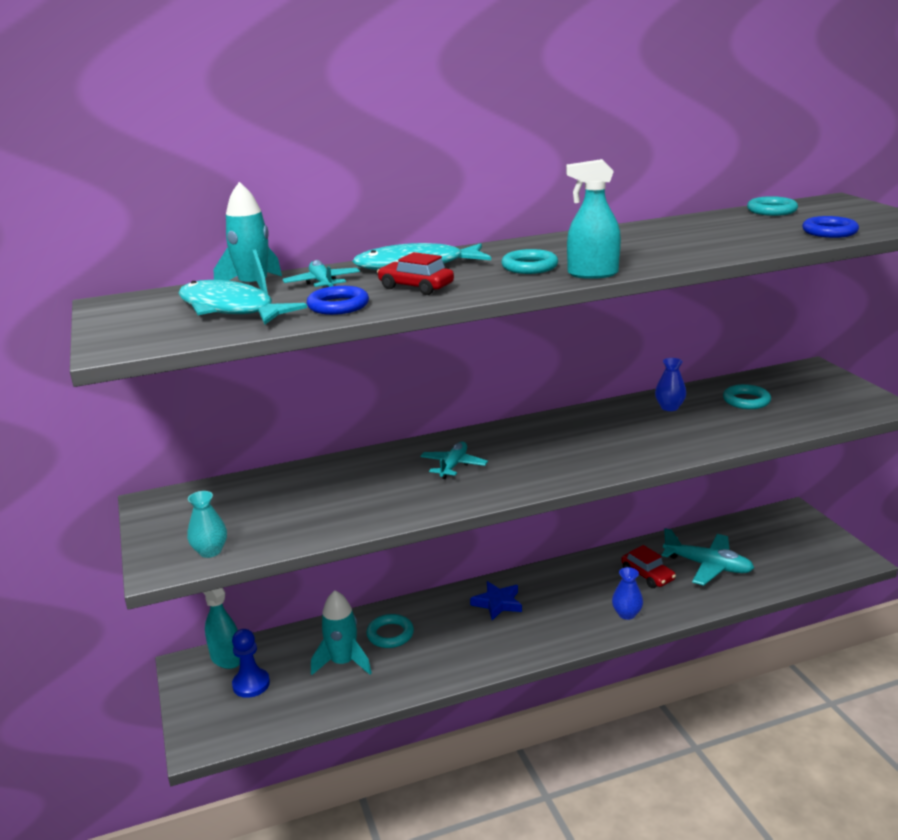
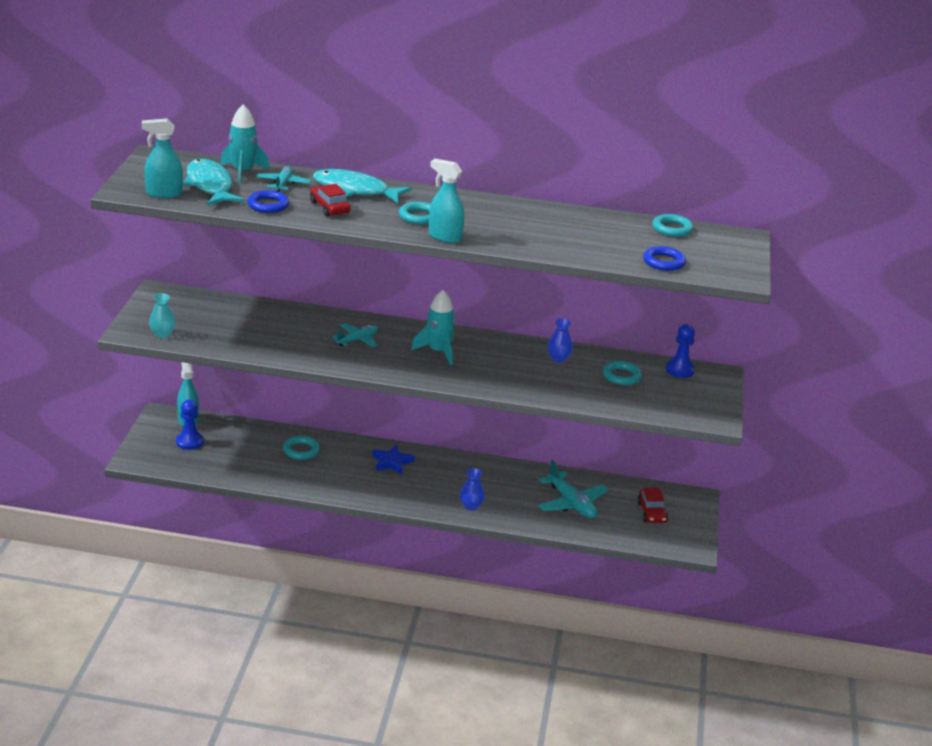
camera: 25 degrees right, 5 degrees up
turquoise rocket [311,590,372,675] -> turquoise rocket moved to [411,290,455,365]
red car [621,545,676,588] -> red car moved to [637,488,668,523]
none -> turquoise spray bottle [142,119,183,198]
none -> blue pawn [666,324,695,378]

